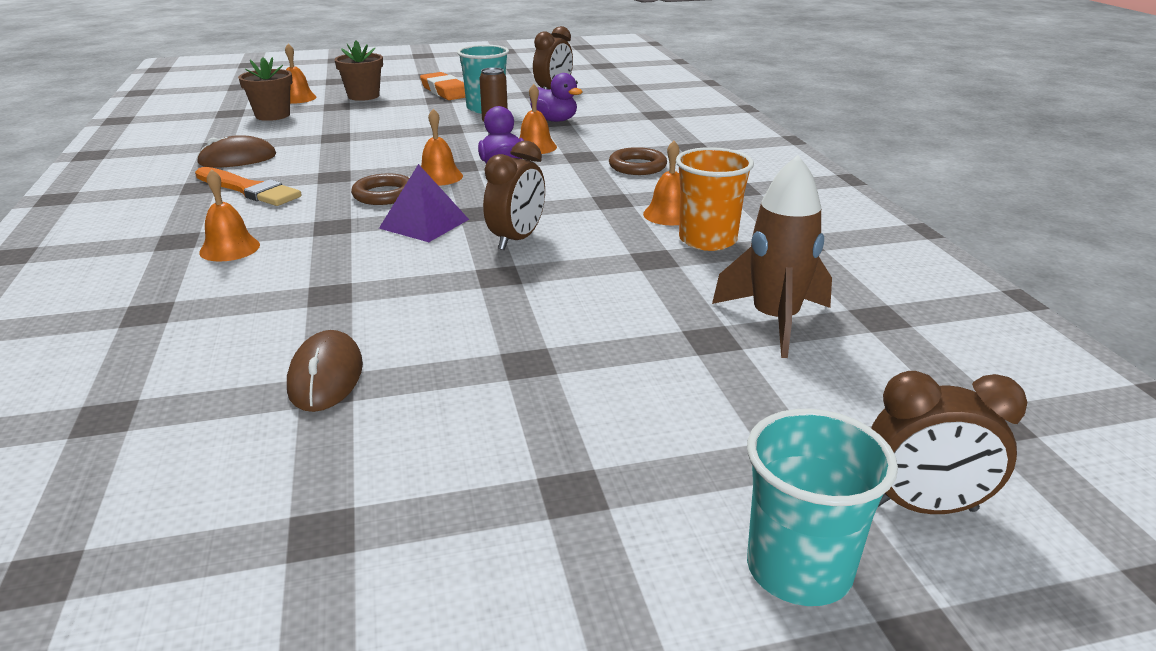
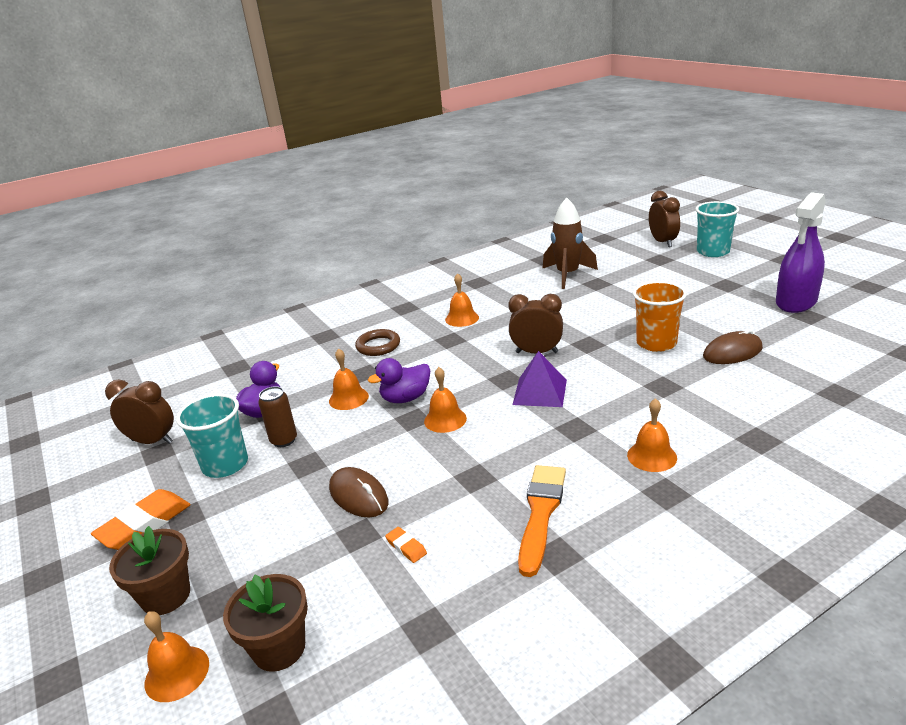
camera: 105 degrees left, 0 degrees up
brown mouse [197,135,276,167] -> brown mouse moved to [329,467,388,517]
brown ring [351,173,409,205] -> none
orange cup [676,147,754,251] -> orange cup moved to [633,281,687,352]
none -> orange eraser [385,527,427,563]
none -> purple spray bottle [776,192,826,313]

